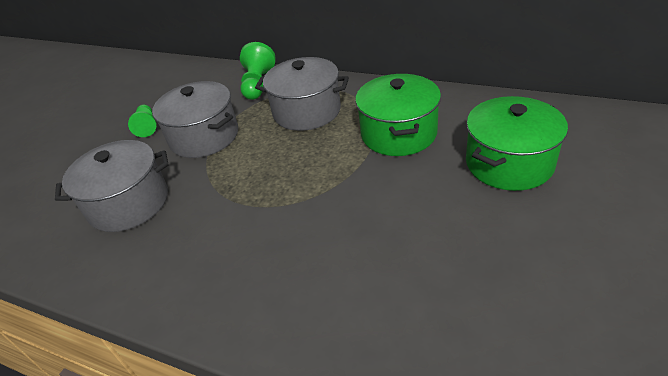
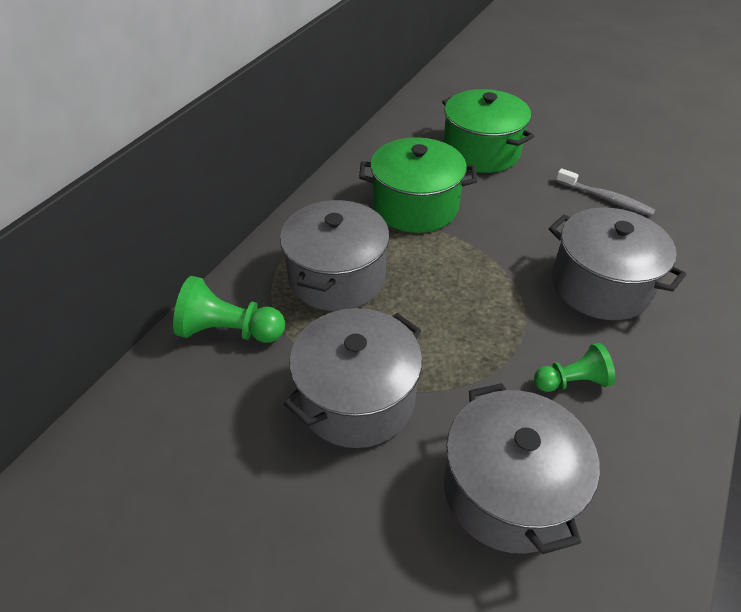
camera: 90 degrees left, 5 degrees up
green pawn [128,105,157,137] -> green pawn moved to [534,343,615,392]
none -> grey pot [549,207,686,320]
none -> grey toothbrush [556,168,655,216]

